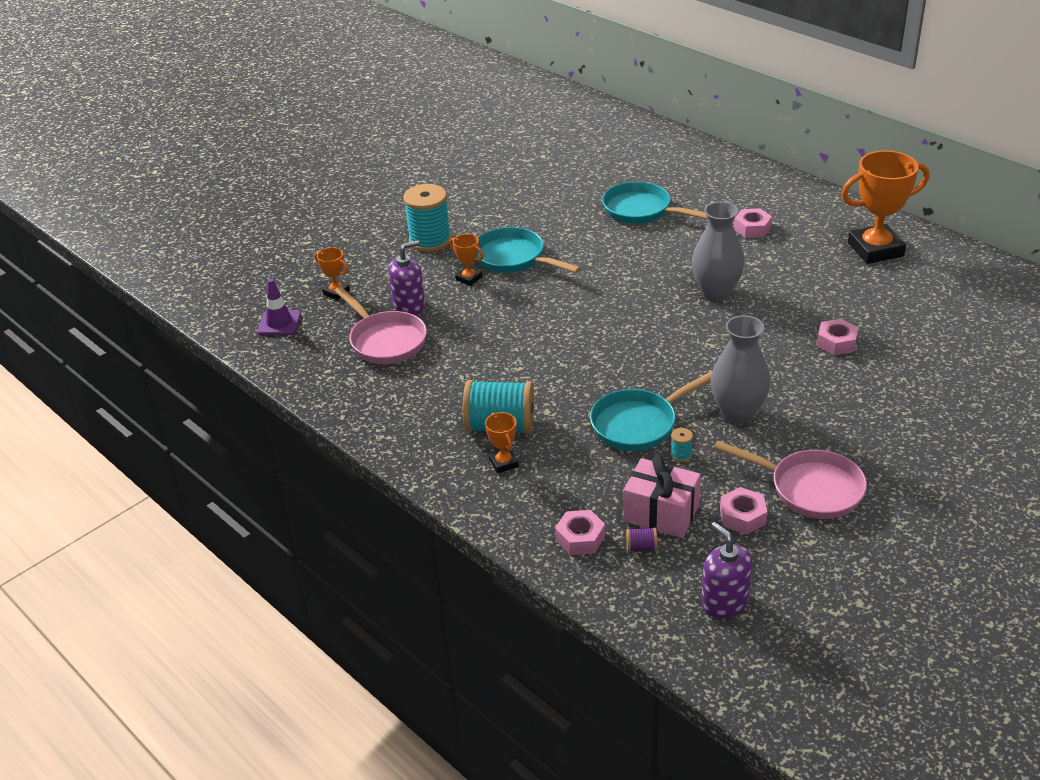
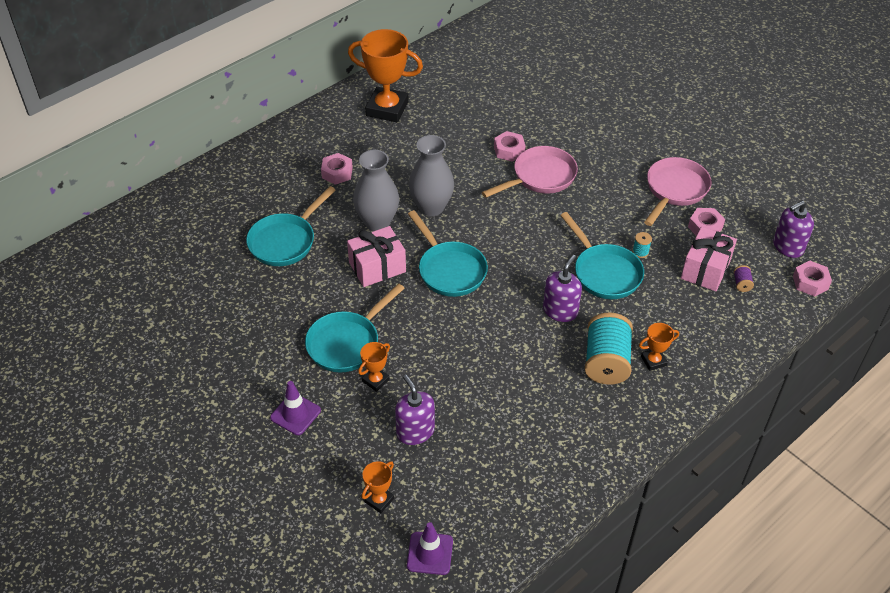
camera: 90 degrees left, 10 degrees up
pink pan [335,287,427,364] -> pink pan moved to [482,146,578,198]
turquoise spool [403,184,451,252] -> purple traffic cone [270,381,321,435]
pink nut [555,510,605,555] -> pink nut moved to [793,261,832,297]
grey vase [711,315,771,424] -> grey vase moved to [353,150,399,231]
orange trophy [841,151,929,264] -> orange trophy turned 60 degrees counterclockwise [348,29,423,122]
none -> pink gift [347,226,406,287]
none -> turquoise pan [408,210,488,297]
none -> purple soap dispenser [543,255,582,322]

